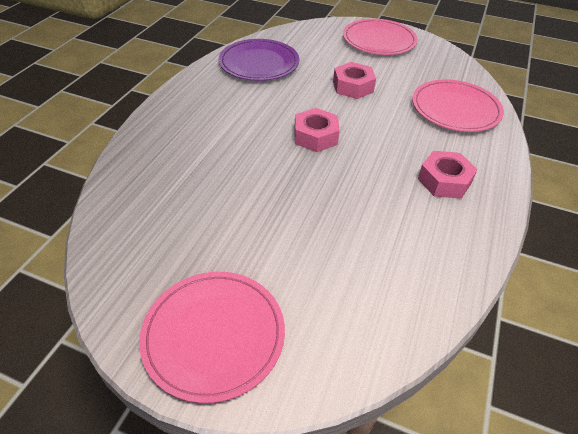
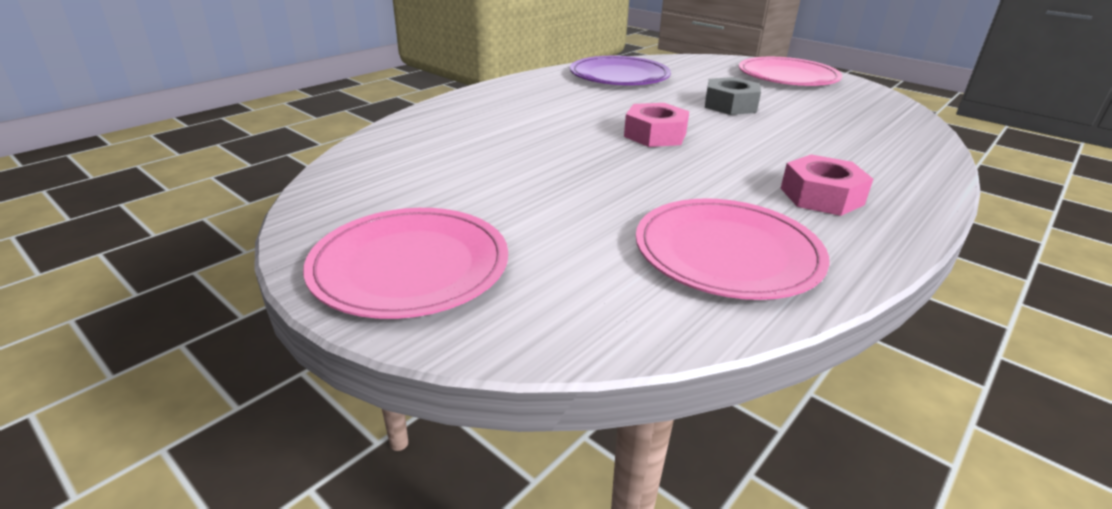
camera: 20 degrees right, 15 degrees down
pink nut [333,62,376,99] -> grey nut [705,77,761,115]
pink plate [412,79,504,132] -> pink plate moved to [636,198,830,300]

